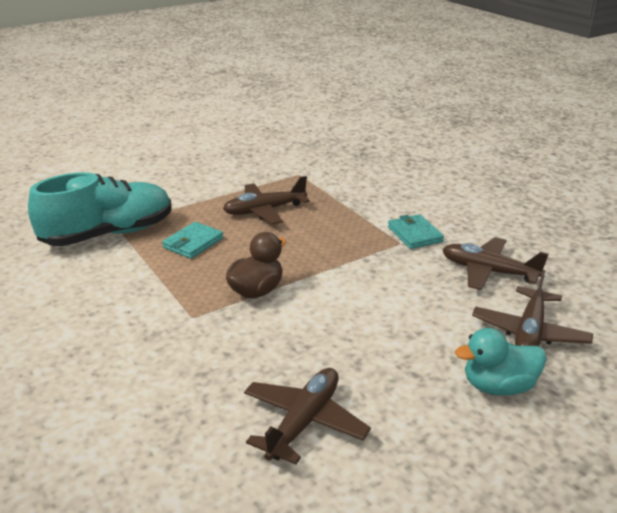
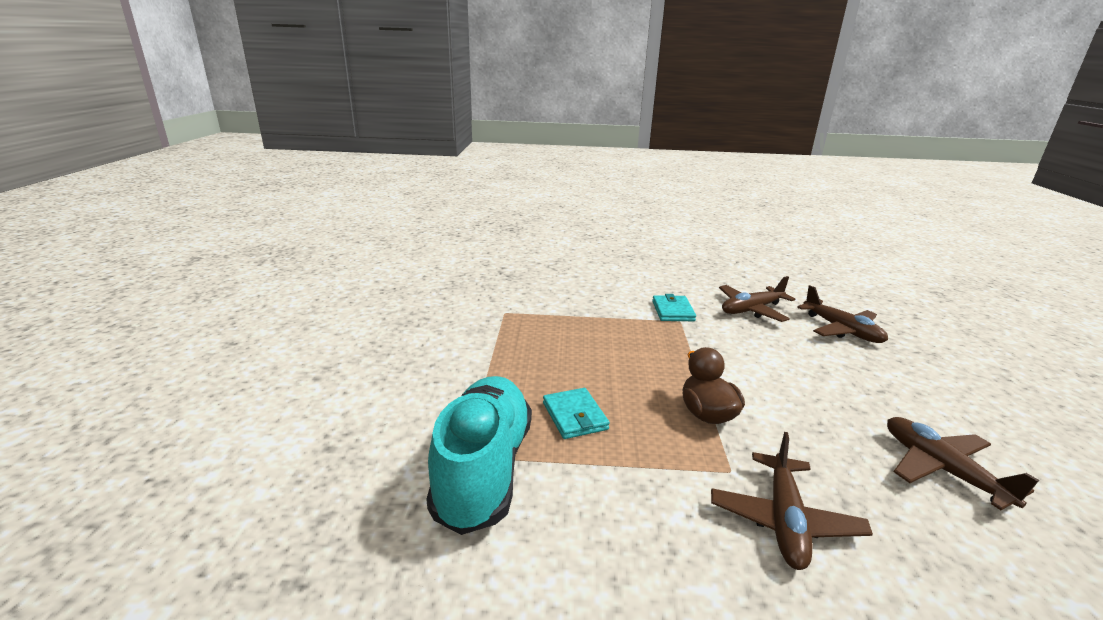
camera: 55 degrees left, 5 degrees down
brown plane [223,176,310,224] -> brown plane moved to [711,432,873,570]
turquoise wallet [388,214,444,249] -> turquoise wallet turned 75 degrees clockwise [652,294,696,321]
turquoise duck [455,328,547,396] -> none

